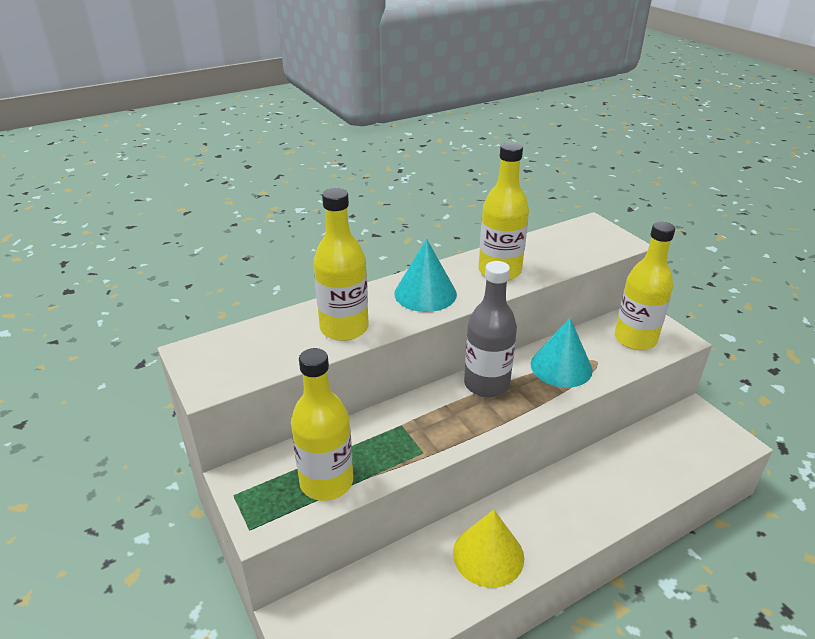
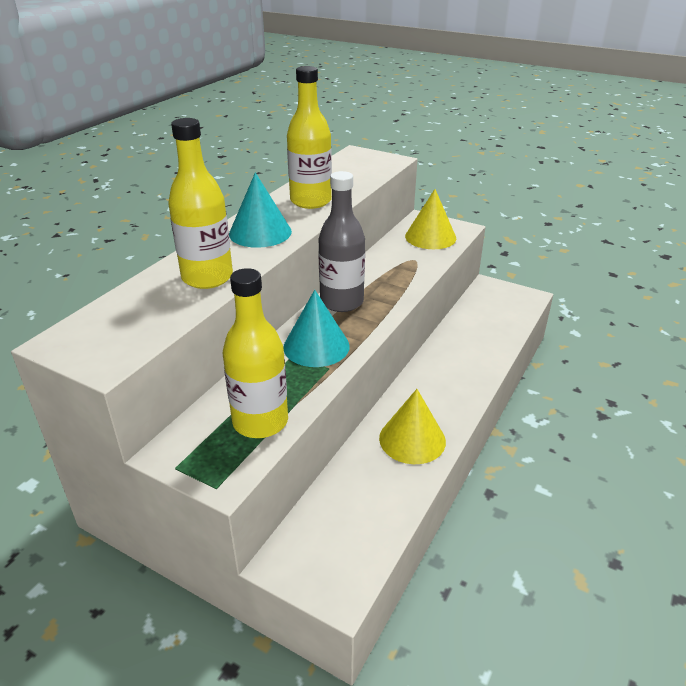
camera: 30 degrees left, 0 degrees up
turquoise cone [531,318,593,388] -> turquoise cone moved to [283,290,349,367]
yellow bottle [615,222,675,350] -> yellow cone [405,189,456,249]

